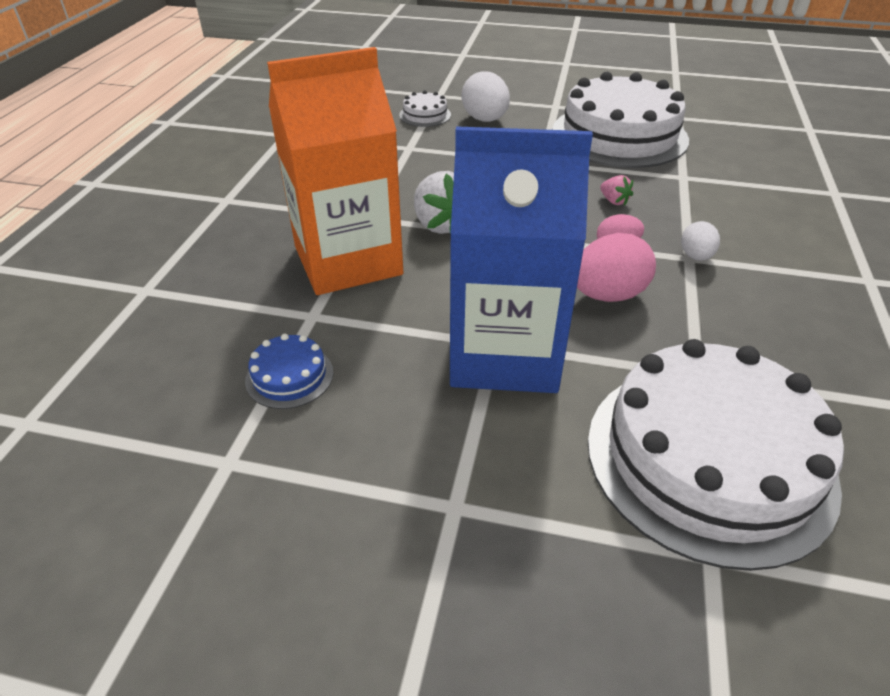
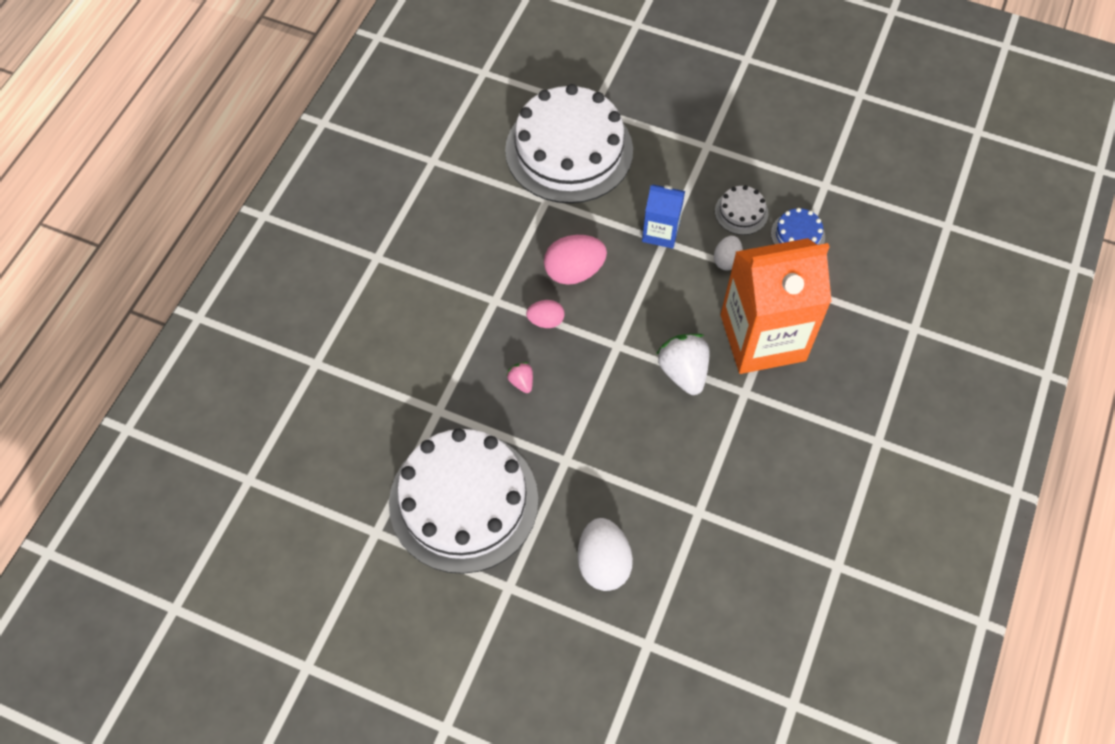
camera: 170 degrees left, 20 degrees up
white cake [399,91,451,127] -> white cake moved to [715,185,768,235]
blue carton [450,126,593,393] -> blue carton [642,185,685,249], size x0.48
white egg [681,221,720,261] -> white egg moved to [714,236,743,271]

